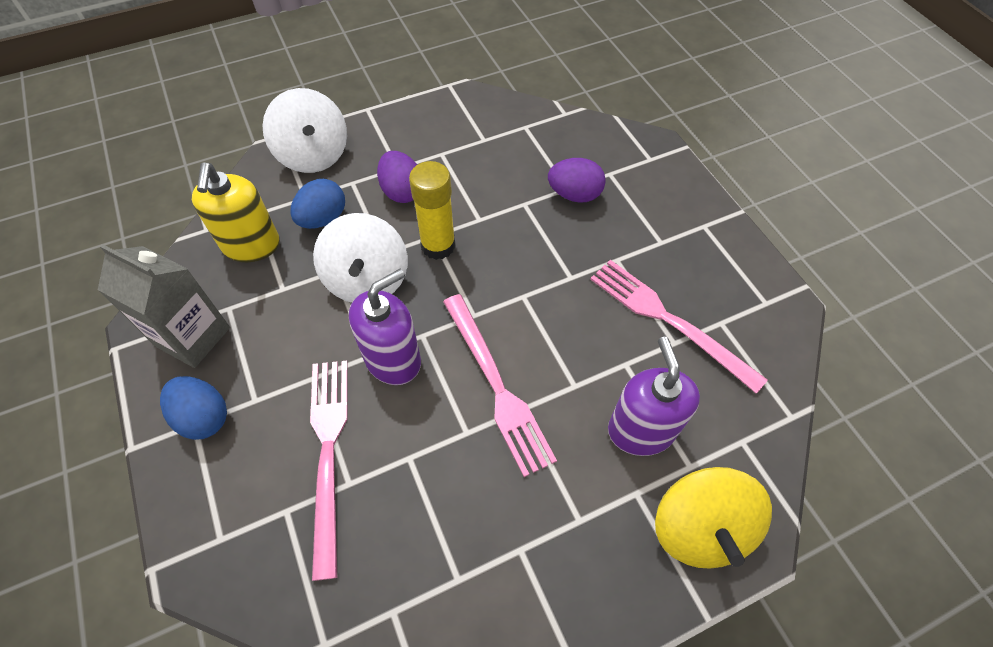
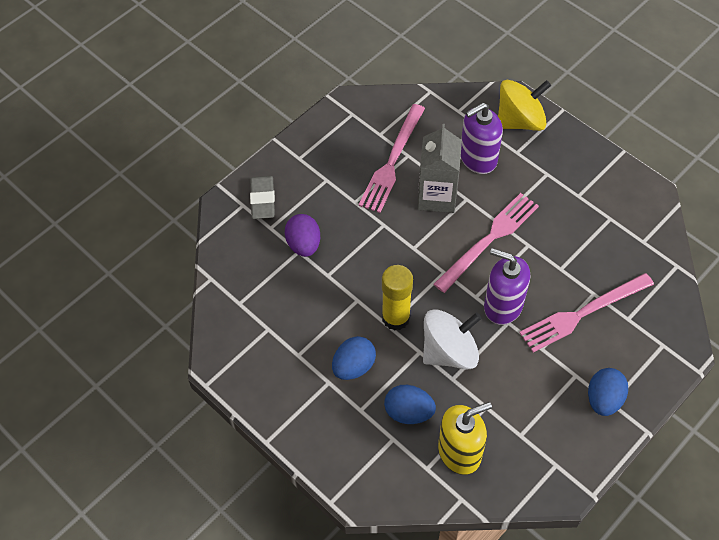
camera: 110 degrees left, 0 degrees up
grey carton [98,244,230,368] -> grey carton moved to [417,124,462,213]
white spinning top [262,88,347,173] -> none
purple egg [377,151,417,203] -> blue egg [332,336,376,380]
none -> grey eraser [250,176,275,219]

